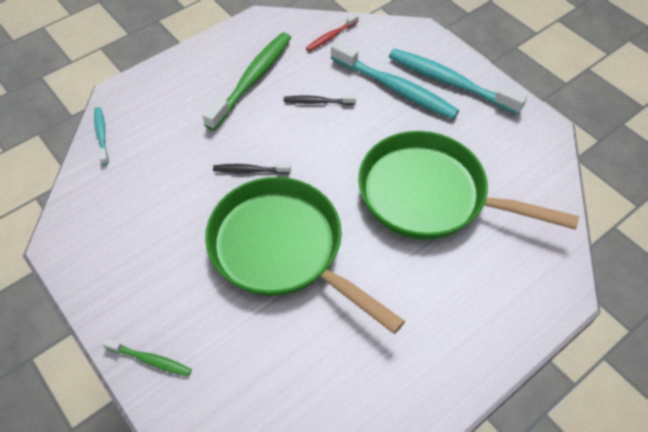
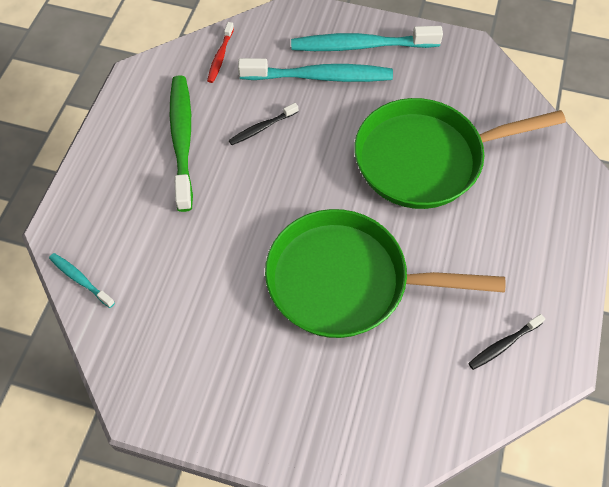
camera: 35 degrees left, 5 degrees up
green toothbrush [102,338,192,376] -> none
black toothbrush [213,163,291,174] -> black toothbrush moved to [468,314,545,370]

